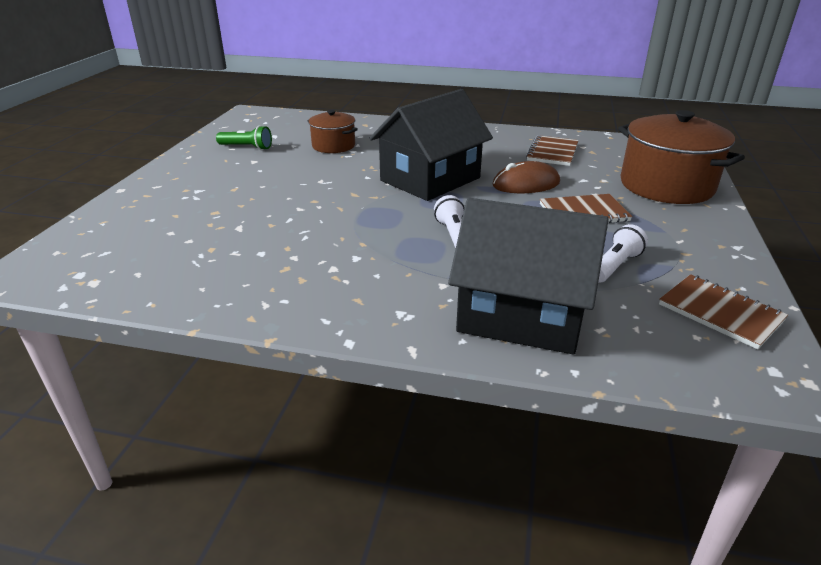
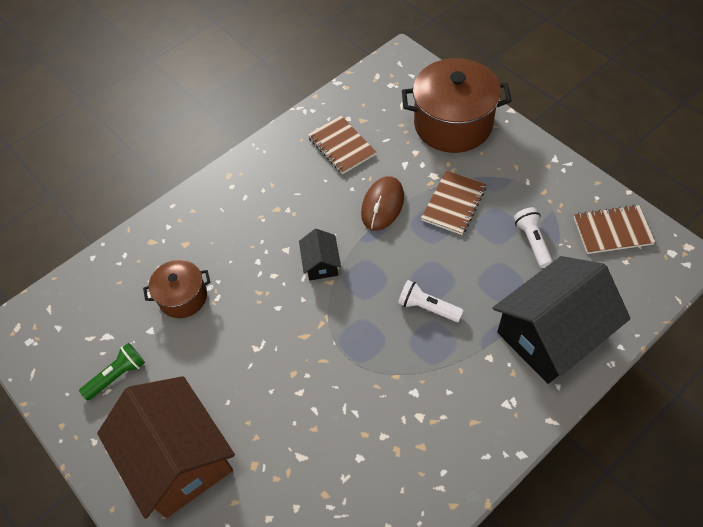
camera: 50 degrees left, 25 degrees up
black house [370,89,493,201] -> black house [299,229,341,280], size x0.44
none -> brown house [97,376,235,519]

